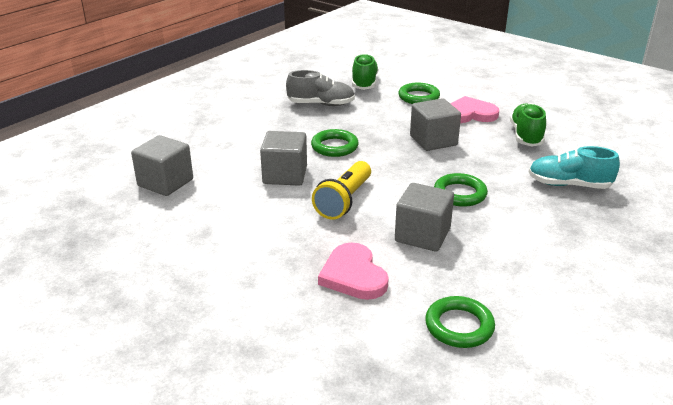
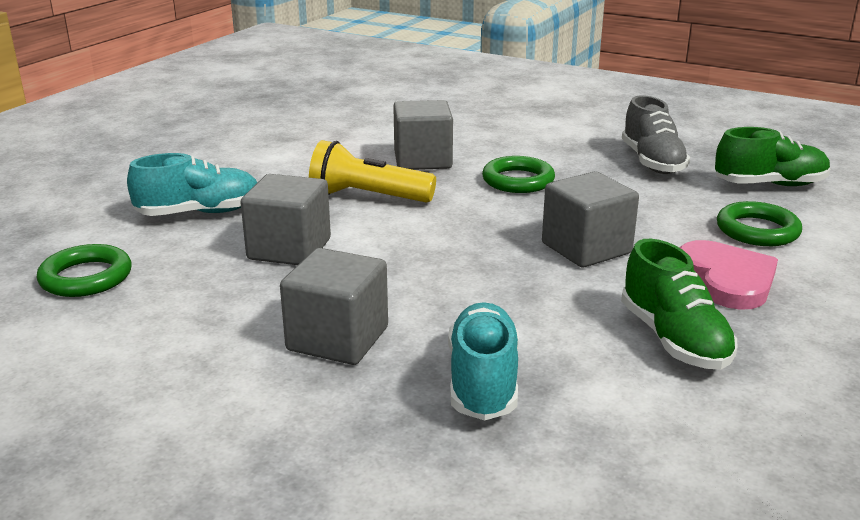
camera: 80 degrees right, 5 degrees down
grey cube [131,135,193,196] -> grey cube moved to [280,248,388,365]
pink heart [318,242,389,300] -> turquoise shoe [127,153,257,216]
green ring [434,173,488,207] -> none
green shoe [510,103,546,147] -> green shoe turned 75 degrees clockwise [621,239,737,370]

